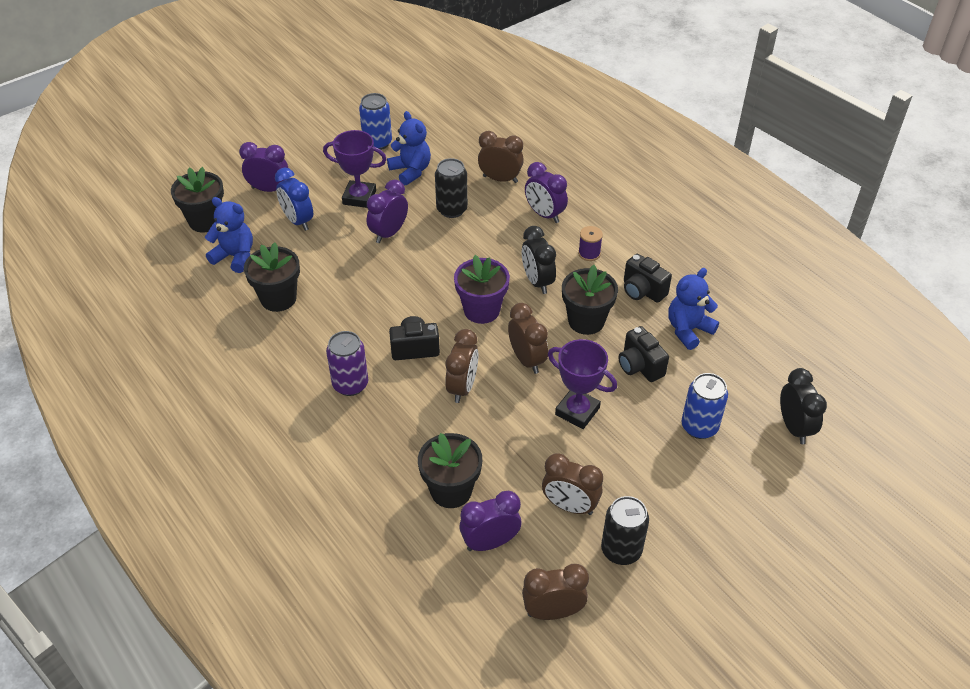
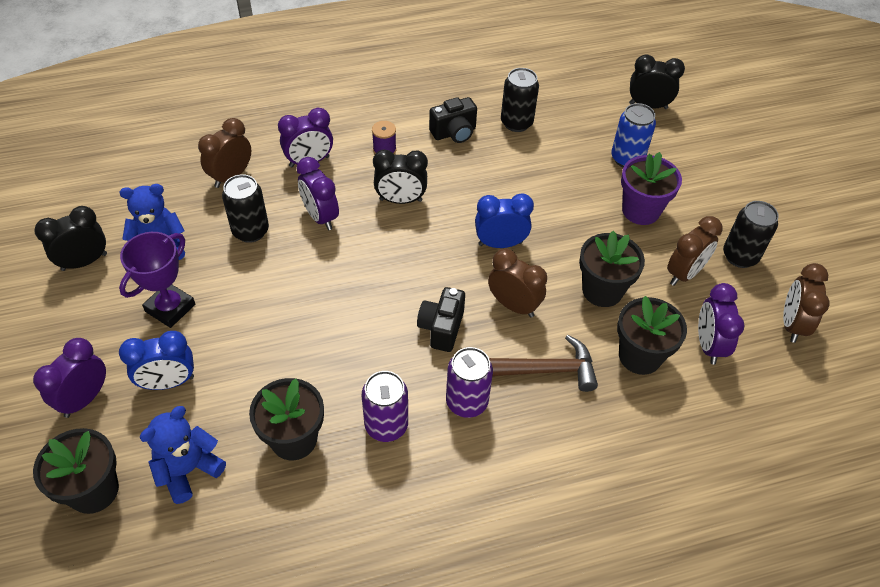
camera: 70 degrees left, 5 degrees up
blue can [359,93,392,150] -> black clock [34,206,107,271]
purple clock [367,179,408,243] -> purple clock moved to [297,157,339,230]
purple flower pot [454,255,510,324] -> purple flower pot moved to [621,152,682,225]
brown clock [508,303,548,374] -> blue clock [475,193,534,248]
purple trophy [548,339,617,429] -> none
black flower pot [562,265,618,335] -> black flower pot moved to [579,231,645,307]
black camera [619,326,669,382] -> none
blue teddy bear [669,268,719,350] -> black can [501,68,539,132]
none -> purple can [362,371,408,442]
none -> brown hammer [489,335,598,392]

